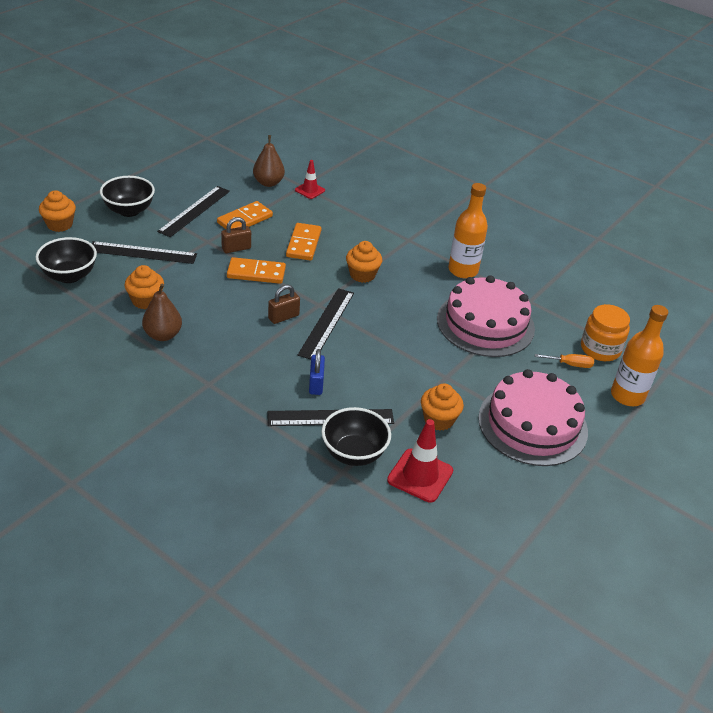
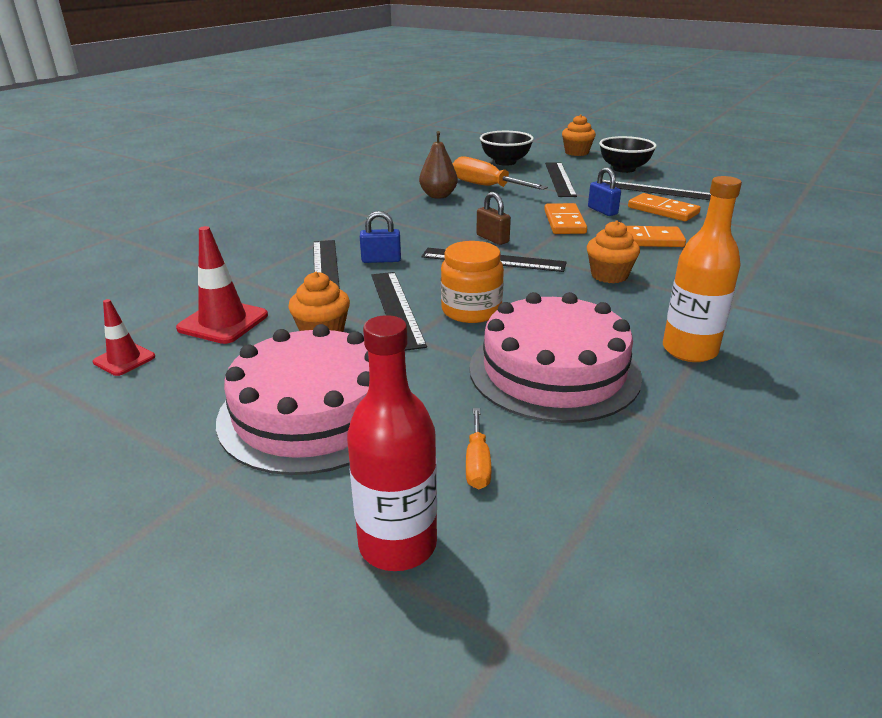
camera: 90 degrees right, 10 degrees down
orange cupcake [124,265,164,309] -> orange screwdriver [452,156,548,190]
brown padlock [221,217,251,253] -> blue padlock [588,167,621,216]
brown pear [253,135,285,187] -> none
red traffic cone [295,160,325,199] -> red traffic cone moved to [93,299,155,376]
black bowl [321,407,391,466] -> none
orange jar [581,304,630,361] -> orange jar moved to [441,241,504,323]
orange bottle [611,305,668,406] -> red bottle [347,315,437,571]
none -> black ruler [371,272,427,351]

